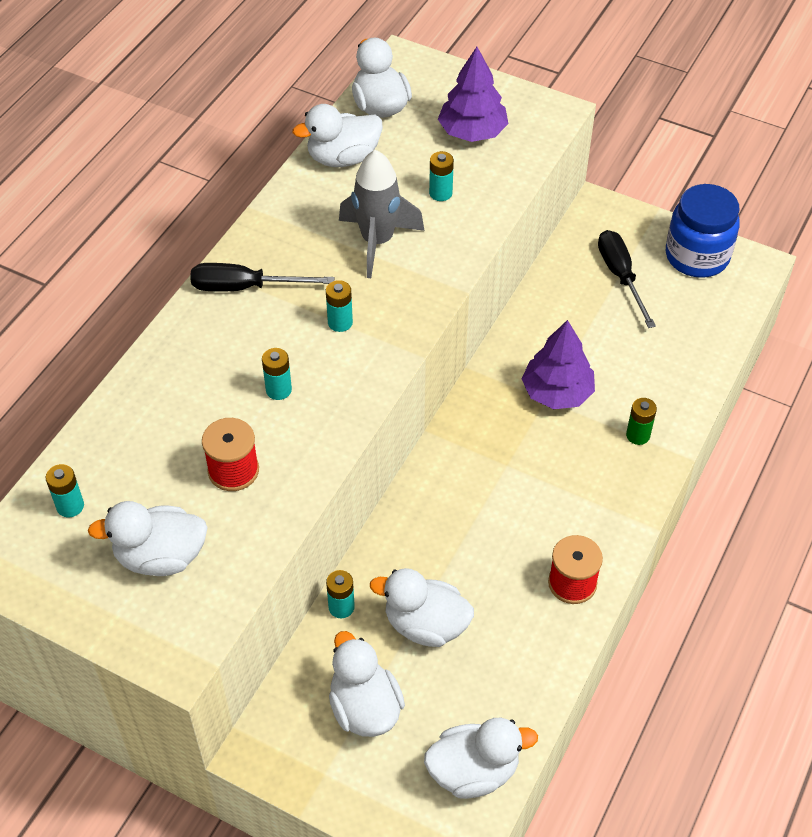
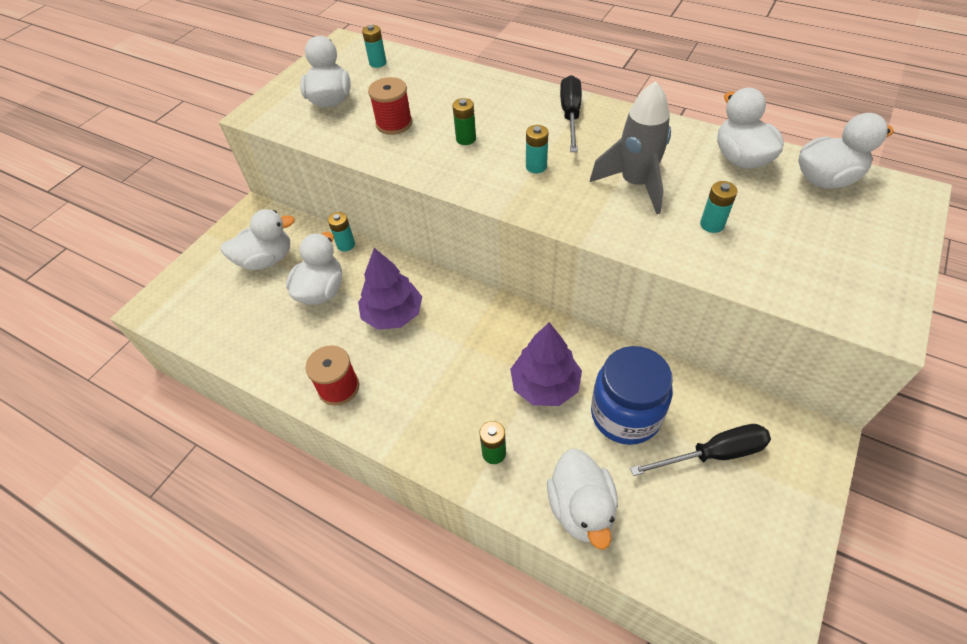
camera: 95 degrees right, 0 degrees up
turquoise battery [262,348,292,400] -> green battery [452,98,476,145]
white duck [424,718,538,799] -> white duck moved to [547,448,618,550]
purple tree [438,47,508,142] -> purple tree moved to [358,248,422,330]
blue jar [666,184,740,278] -> blue jar moved to [591,346,673,445]

